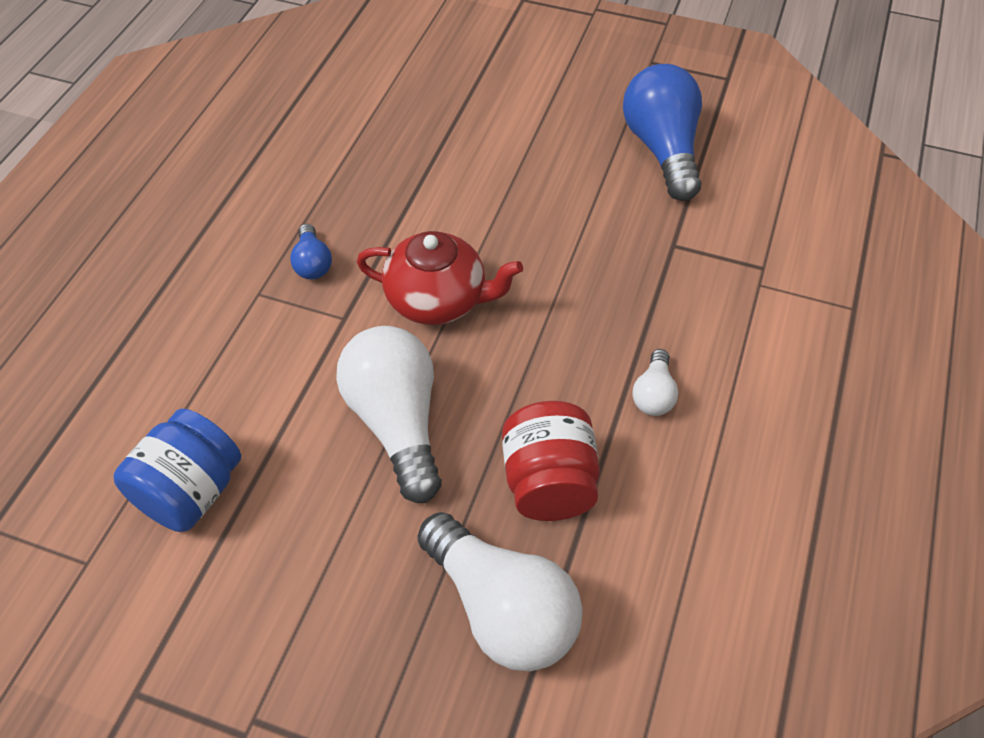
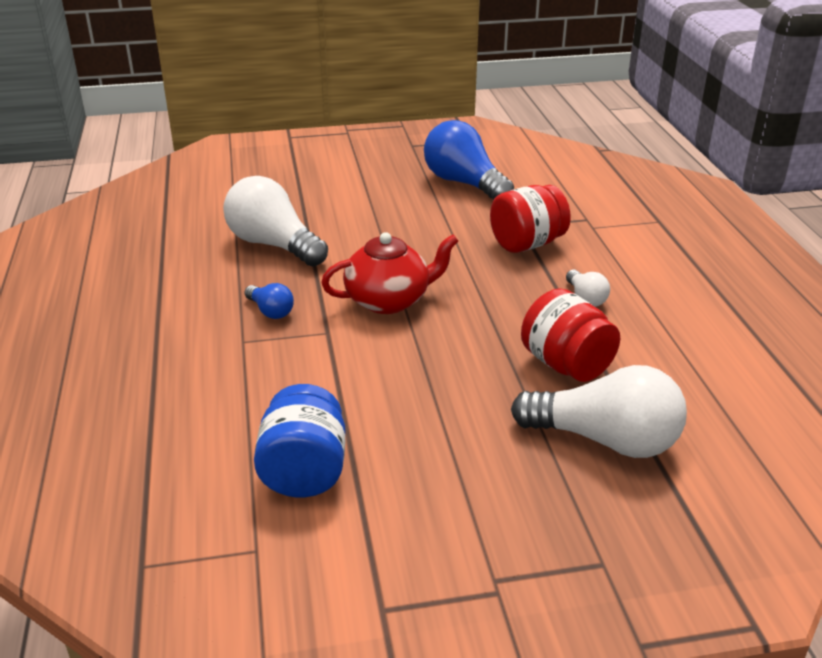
camera: 30 degrees left, 20 degrees down
white light bulb [336,326,442,503] -> white light bulb moved to [223,176,328,267]
none -> red jar [490,185,571,253]

